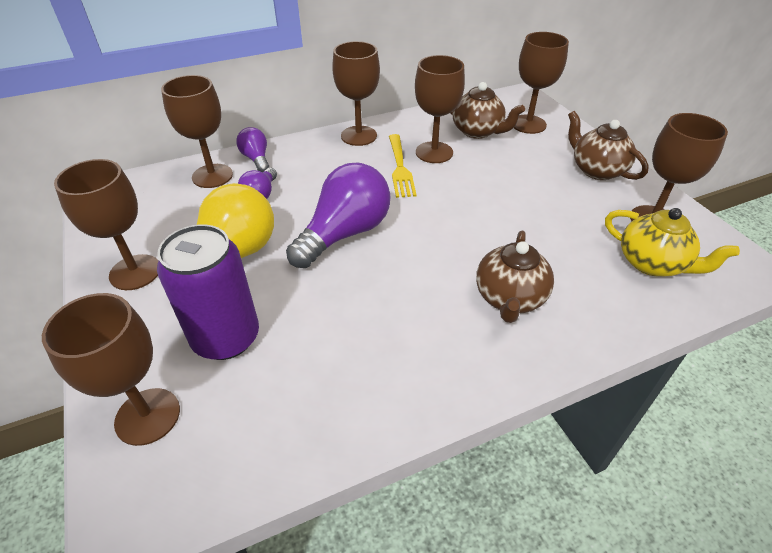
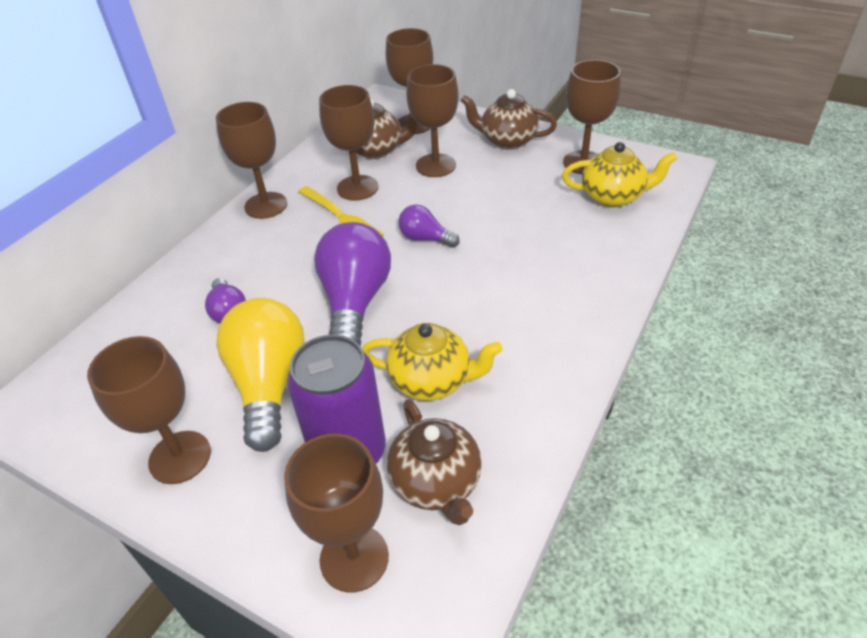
camera: 35 degrees left, 0 degrees up
brown goblet [161,75,233,188] -> brown goblet moved to [406,64,459,177]
purple light bulb [236,127,269,172] -> purple light bulb moved to [398,204,460,248]
brown teapot [476,230,554,323] -> brown teapot moved to [387,399,482,525]
none -> yellow teapot [362,323,503,401]

